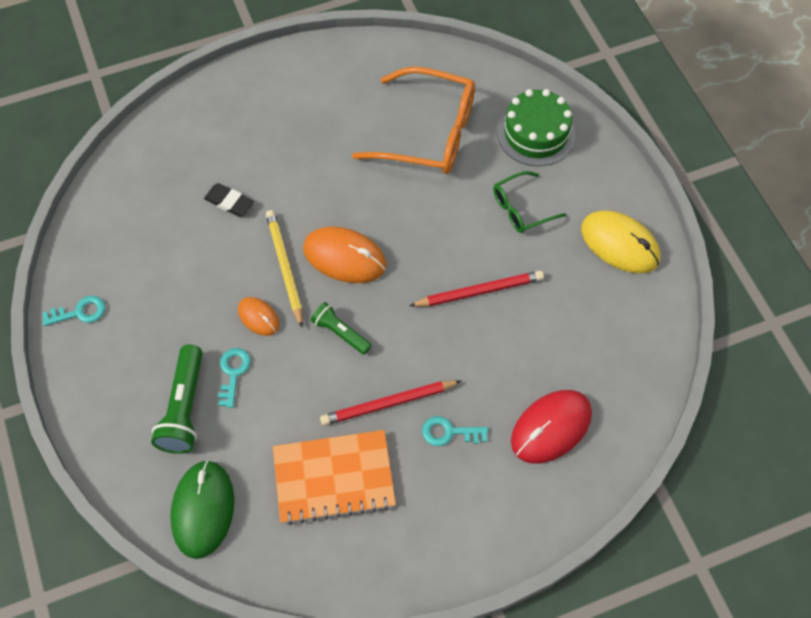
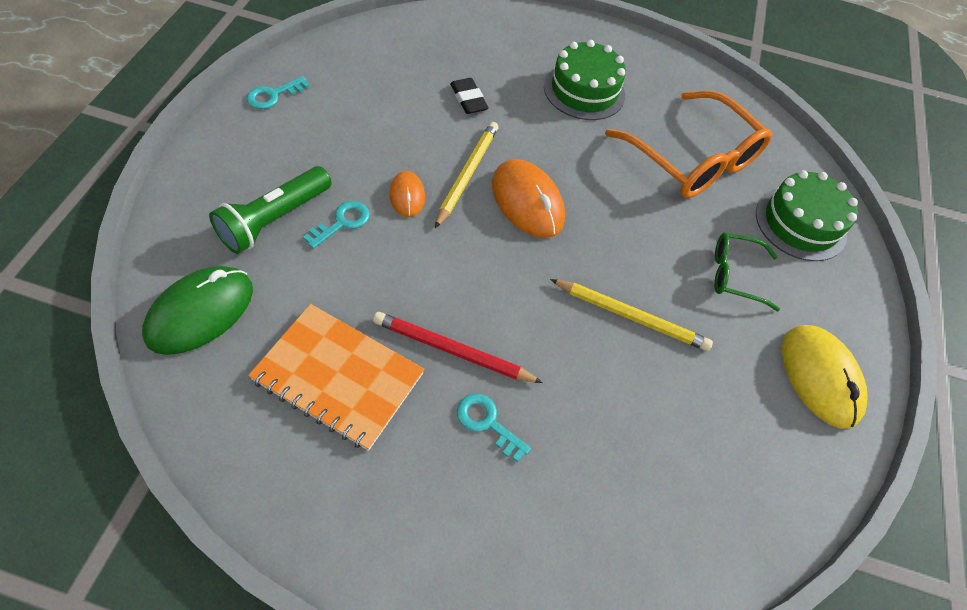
camera: 30 degrees right, 5 degrees down
turquoise key [43,296,105,326] -> turquoise key turned 120 degrees clockwise [246,76,310,109]
green flashlight [311,302,372,355] -> none
red pencil [409,271,544,307] -> yellow pencil [550,279,713,351]
red mouse [511,390,592,463] -> none
none -> green cake [544,40,626,120]

